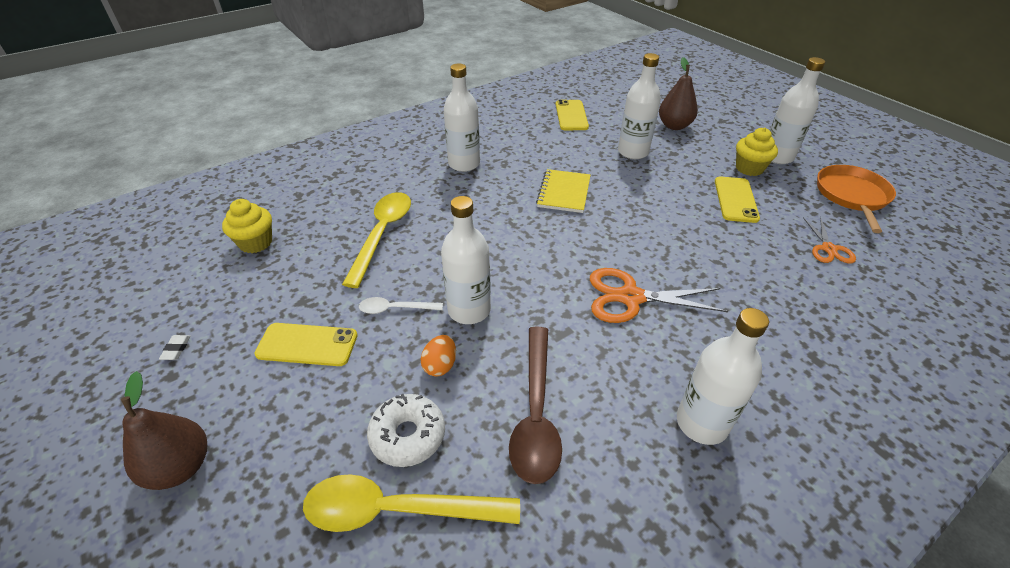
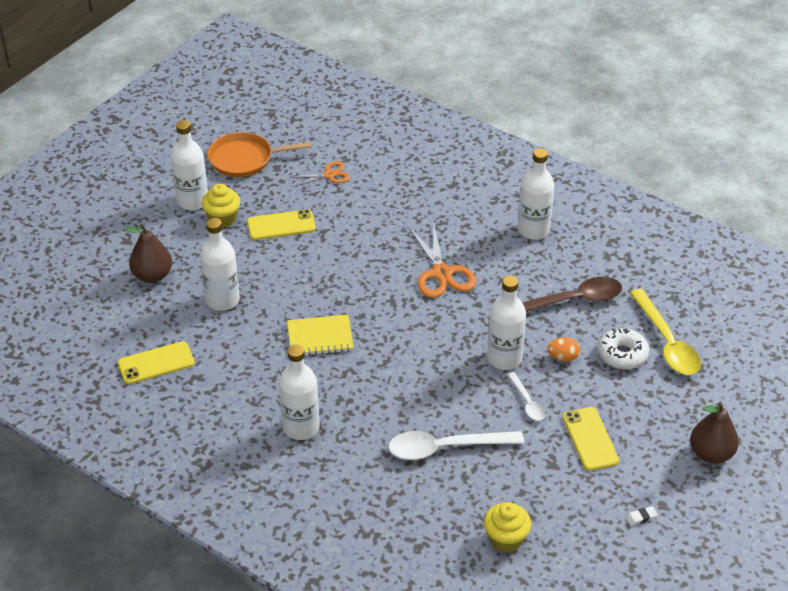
camera: 110 degrees left, 0 degrees up
yellow spoon [342,192,411,288] -> white spoon [388,431,524,460]

